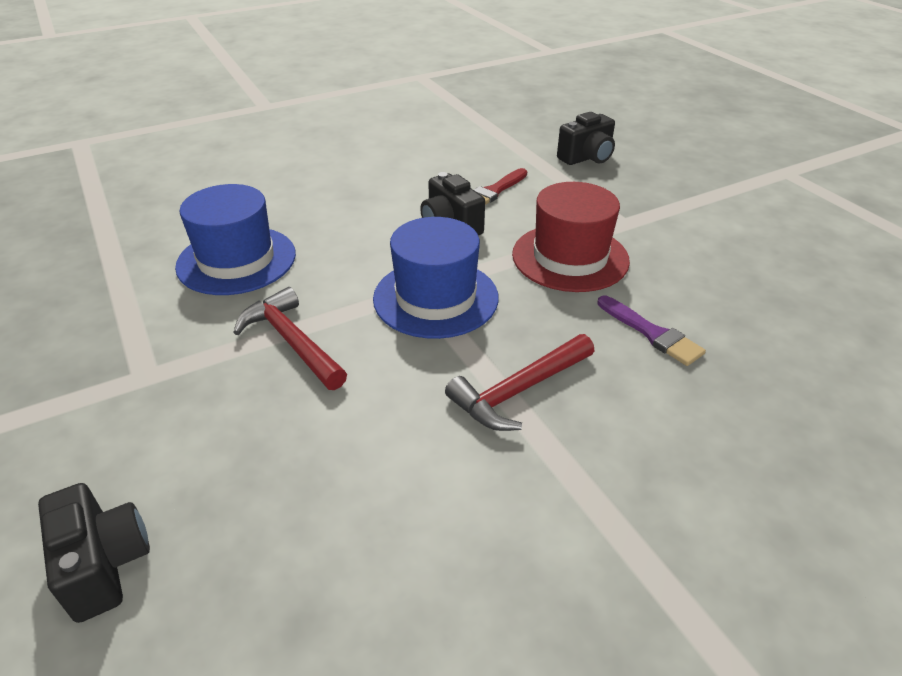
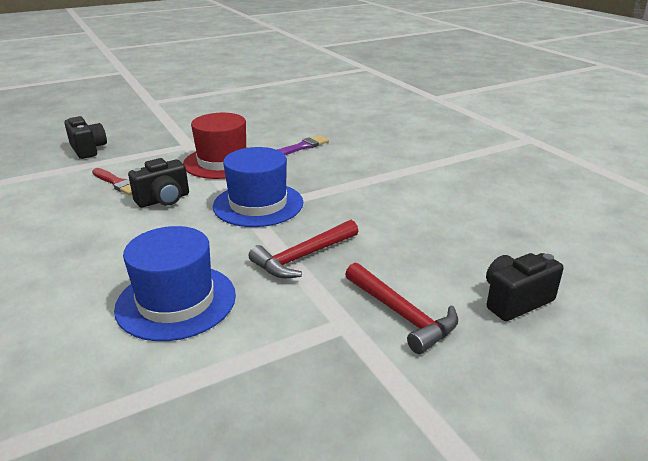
camera: 90 degrees left, 10 degrees down
red hammer [445,334,594,431] -> red hammer moved to [345,262,458,354]

